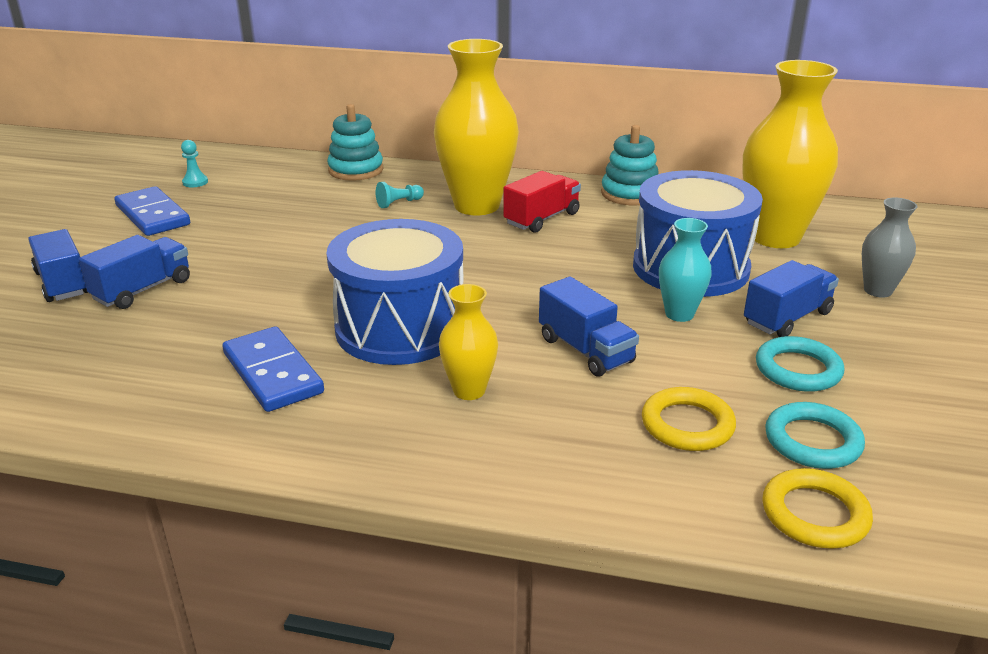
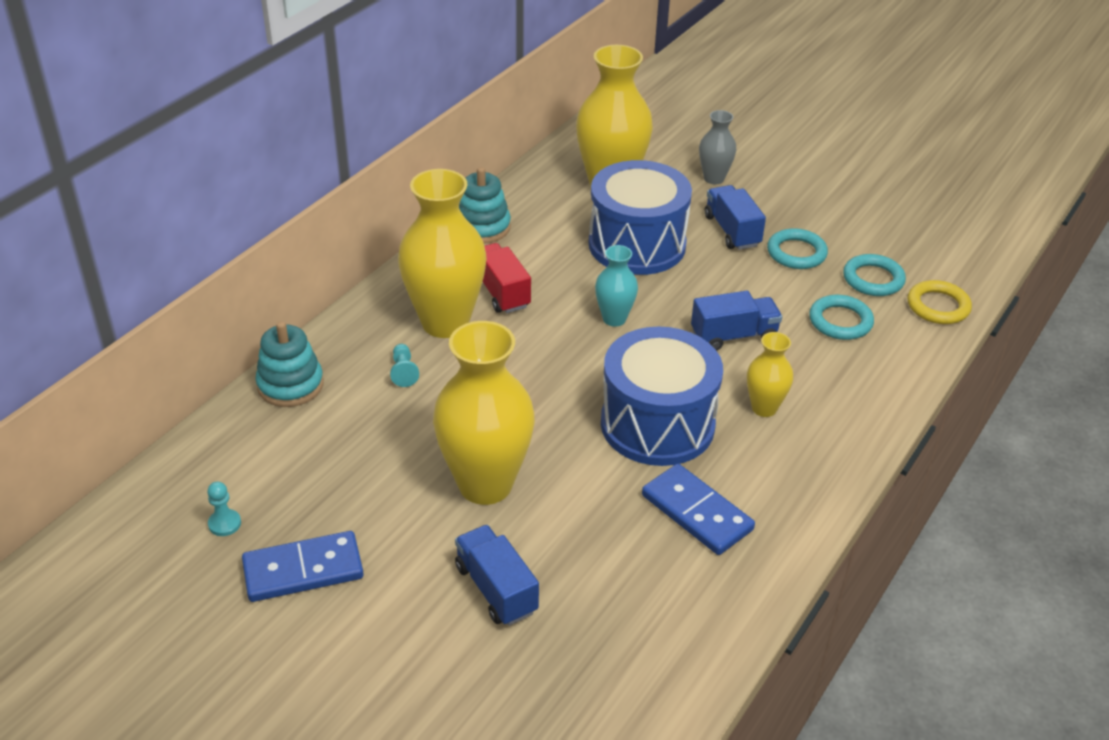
camera: 70 degrees left, 10 degrees up
blue truck [28,229,88,302] -> none
blue domino [222,326,324,412] -> blue domino turned 60 degrees clockwise [642,464,755,555]
yellow ring [642,387,736,451] -> turquoise ring [809,295,874,340]
turquoise vase [659,218,712,322] -> turquoise vase moved to [595,245,638,327]
none -> yellow vase [433,321,535,505]

